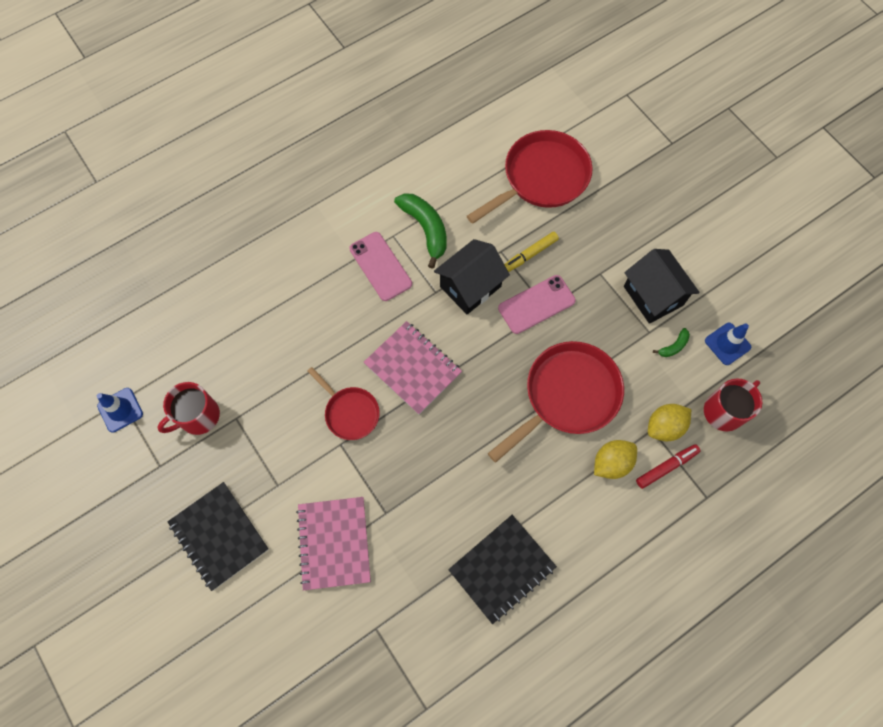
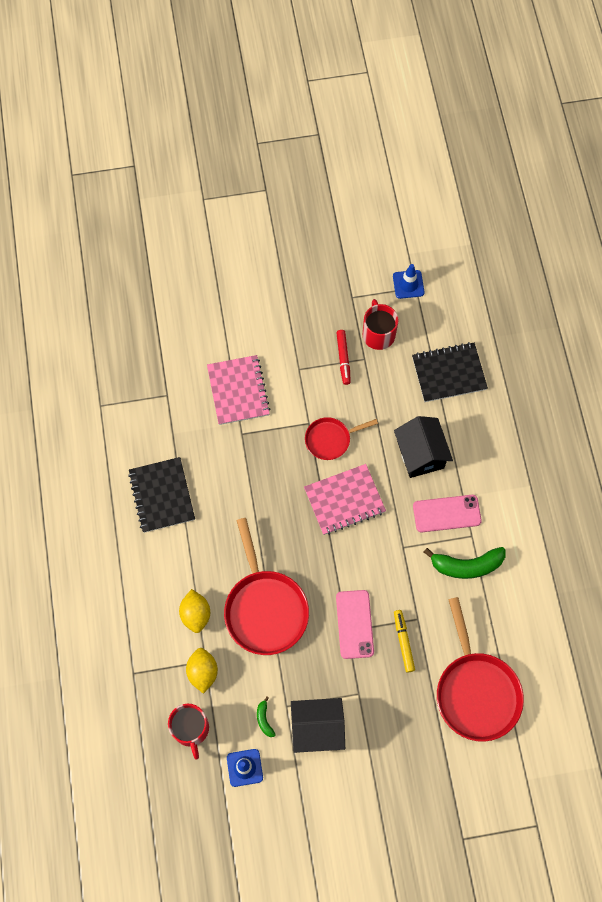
camera: 115 degrees right, 0 degrees up
black notebook [167,482,269,591] -> black notebook moved to [412,342,488,402]
pink notebook [296,497,371,591] -> pink notebook turned 60 degrees clockwise [207,355,270,425]
black house [434,239,510,314] -> black house moved to [394,416,453,478]
red marker [636,444,700,489] -> red marker moved to [336,330,351,385]

